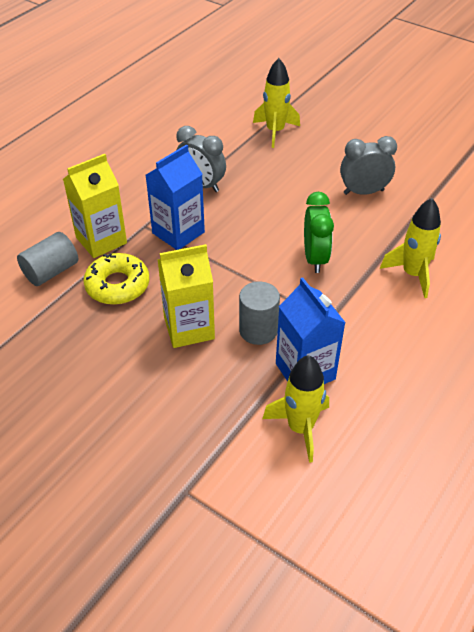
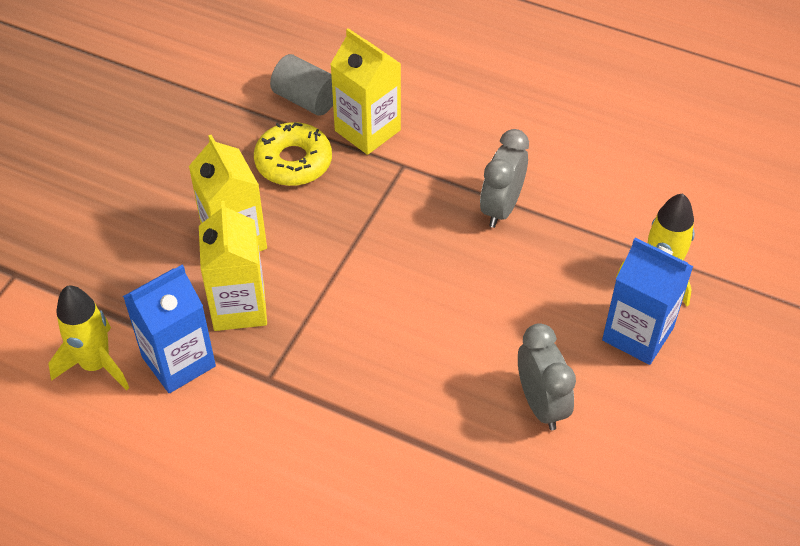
camera: 80 degrees right, 5 degrees up
blue carton [146,144,205,250] -> blue carton moved to [602,238,693,365]
grey cylinder [239,282,280,345] -> yellow carton [199,201,267,331]
green clock [304,192,334,273] -> none
yellow rocket [380,198,441,298] -> none

